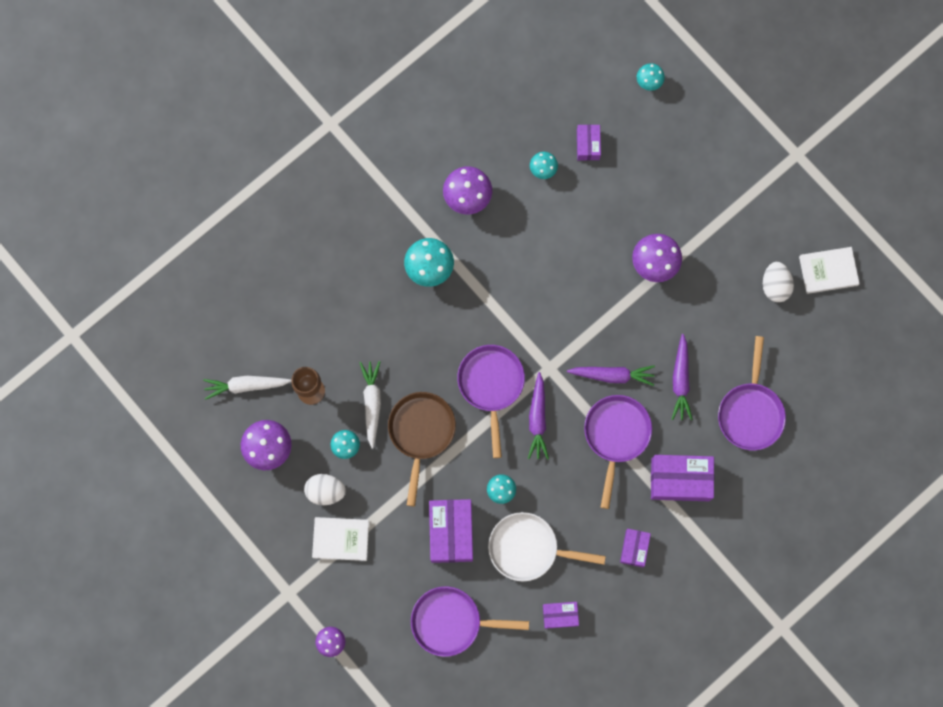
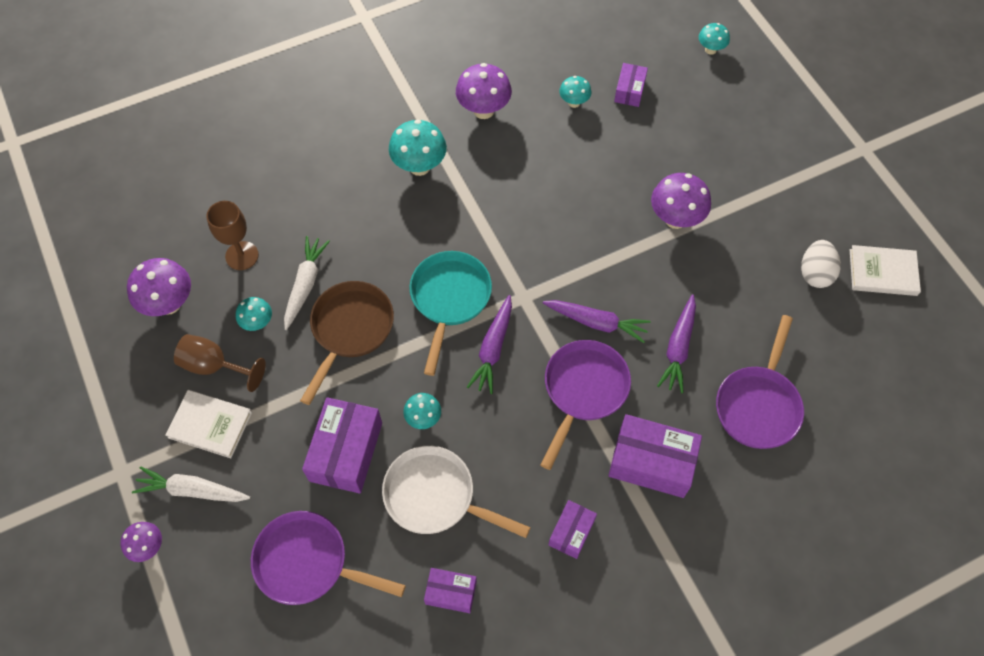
camera: 15 degrees right, 15 degrees down
white carrot [203,376,291,400] -> white carrot moved to [132,467,251,502]
white egg [304,474,346,505] -> brown goblet [174,334,266,392]
purple pan [457,345,525,458] -> turquoise pan [410,251,492,376]

